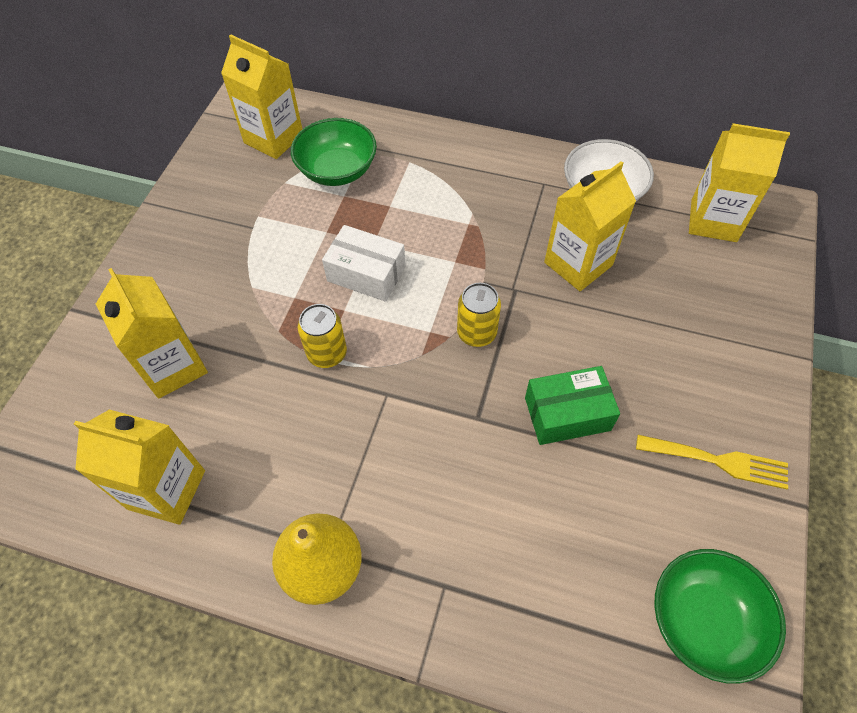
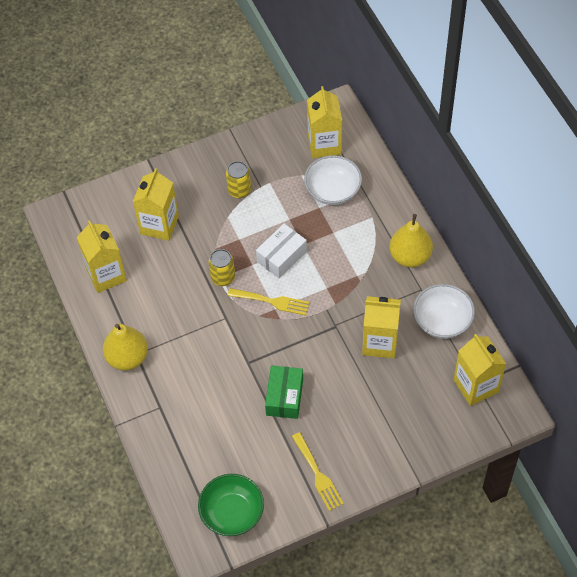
camera: 50 degrees right, 0 degrees up
green bowl [291,118,377,186] -> white bowl [304,155,362,205]
white box [322,225,406,302] -> white box turned 60 degrees clockwise [256,224,307,278]
yellow can [457,283,501,347] -> yellow can moved to [226,161,251,198]
green box [525,366,620,445] -> green box turned 60 degrees clockwise [265,365,303,419]
none -> yellow fork [227,288,310,316]
none -> yellow pear [389,214,433,268]

